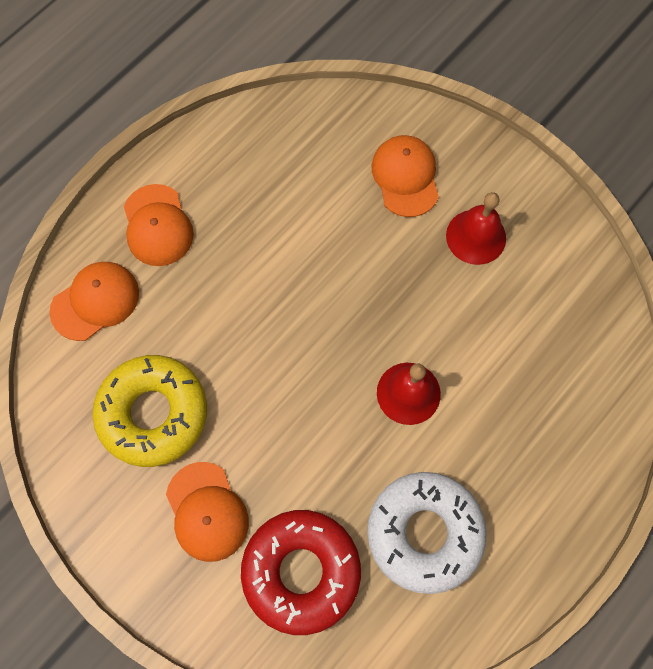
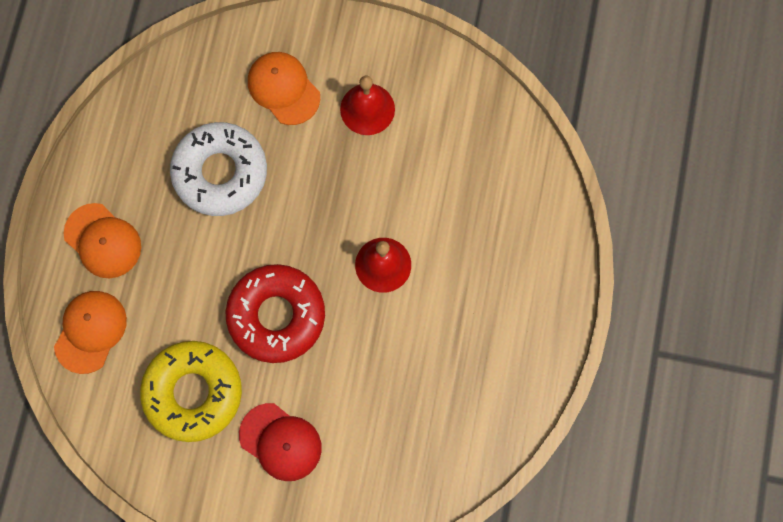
camera: 30 degrees left, 5 degrees up
orange cap [166,462,249,562] -> red cap [239,403,322,481]
red donut [241,510,361,635] -> red donut moved to [226,264,325,363]
white donut [367,472,486,594] -> white donut moved to [170,122,267,216]

